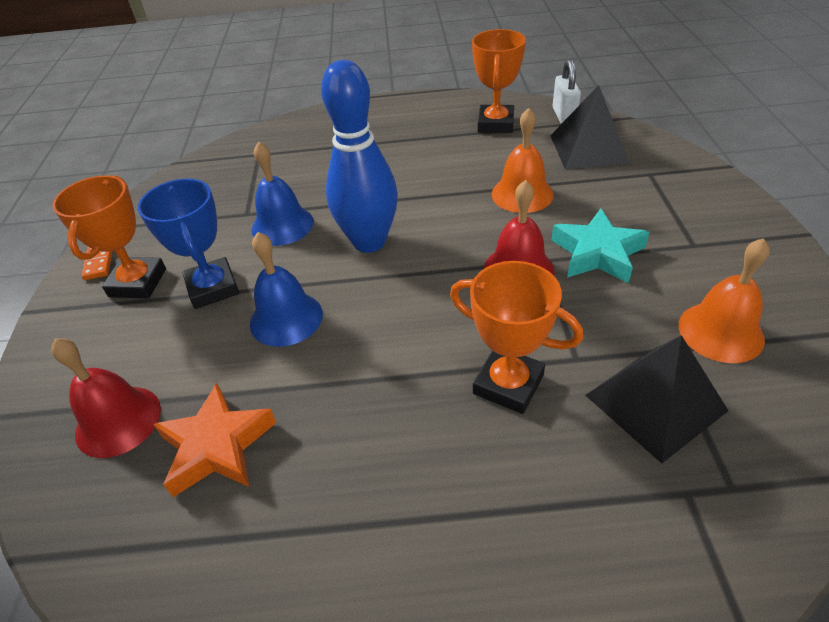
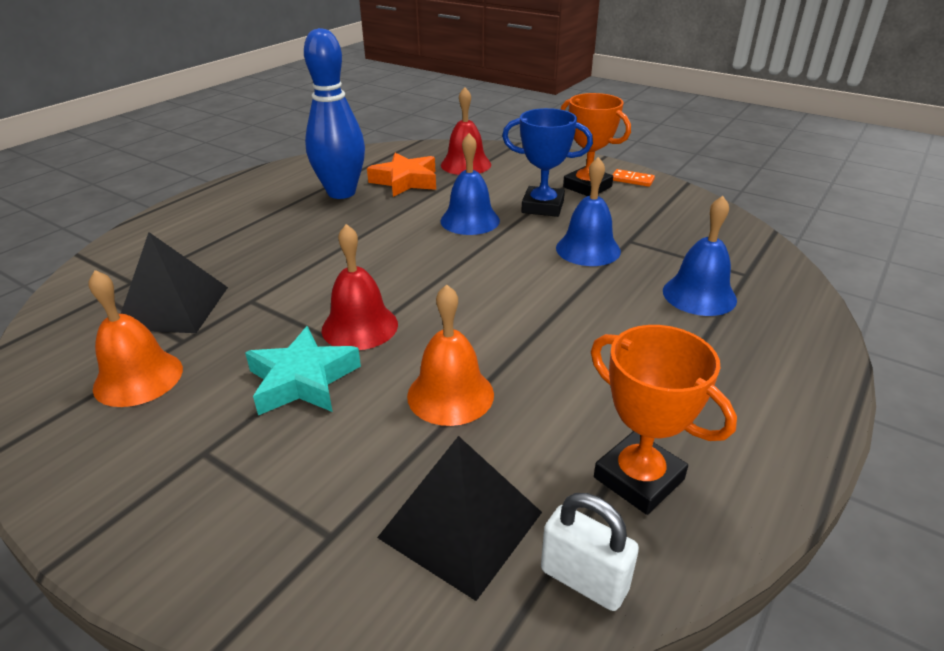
camera: 125 degrees right, 10 degrees down
blue bowling pin [321,60,398,253] -> blue bowling pin moved to [304,28,365,199]
orange trophy [450,261,583,414] -> none
none -> blue bell [663,196,737,316]

